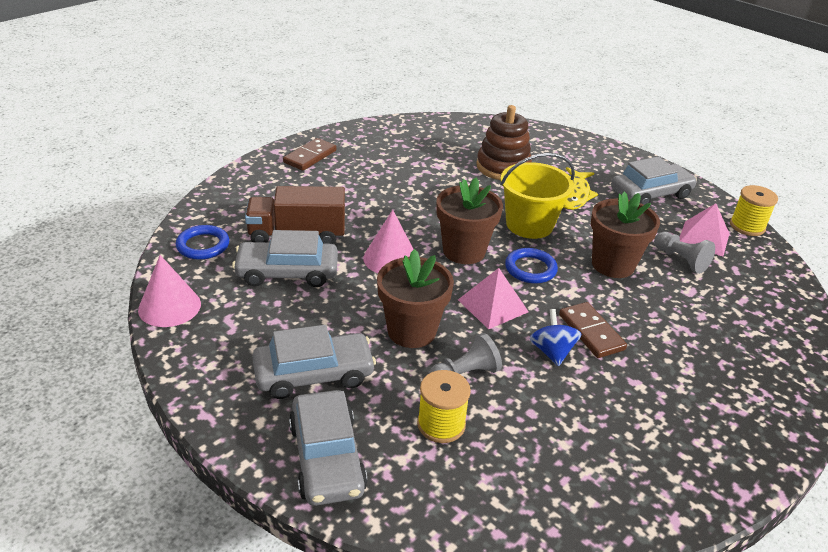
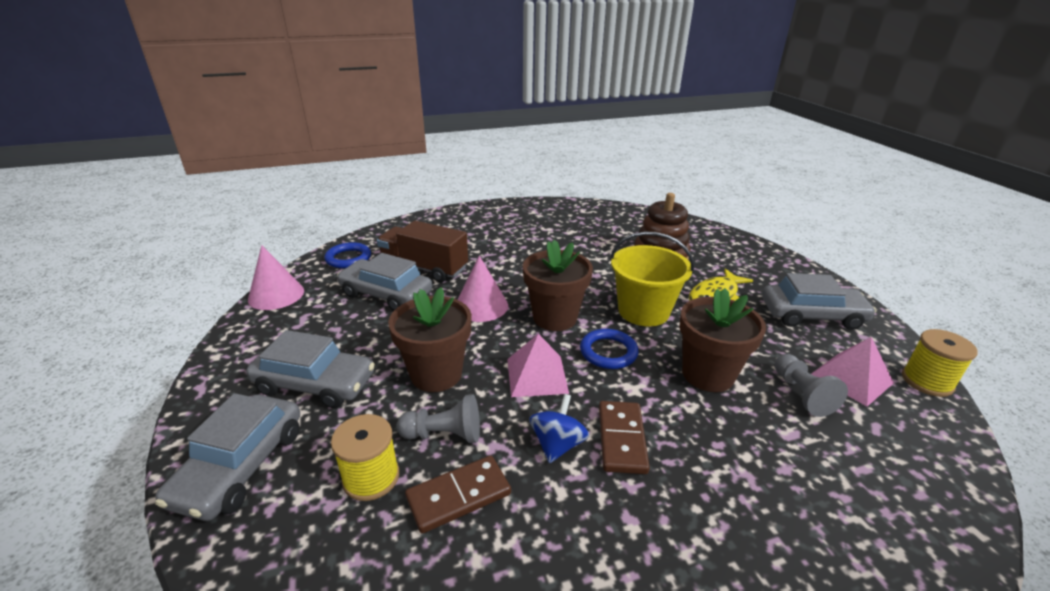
camera: 30 degrees right, 5 degrees down
brown domino [283,138,336,171] -> brown domino moved to [405,455,511,533]

